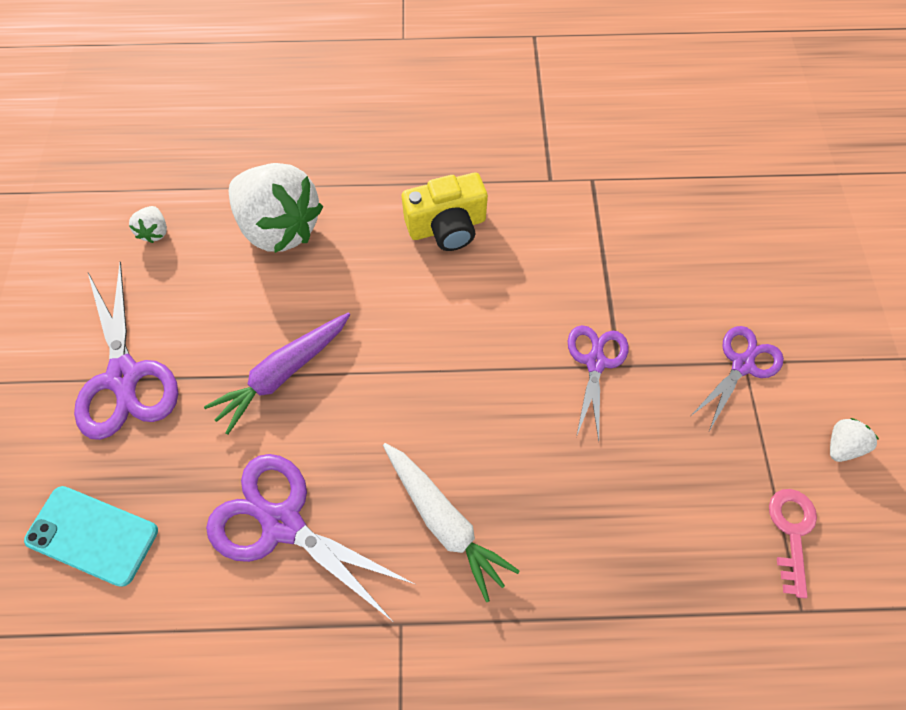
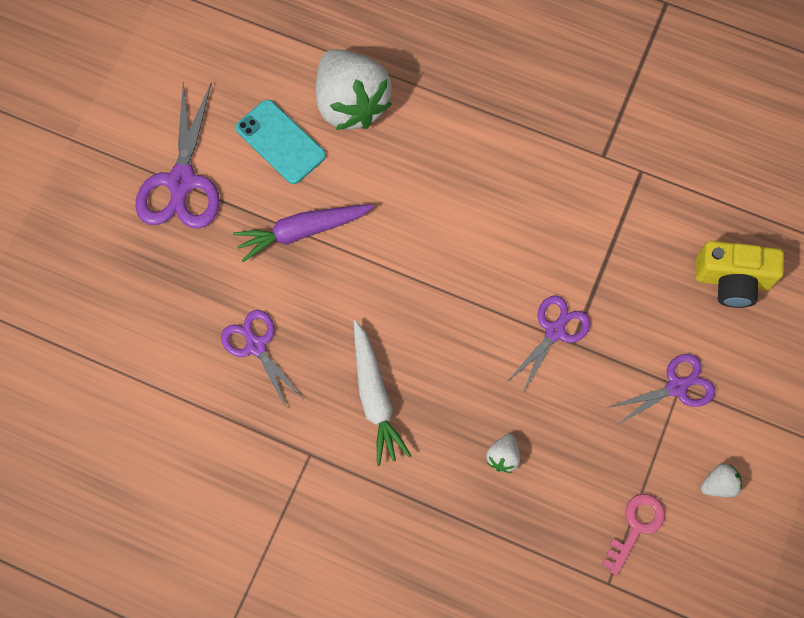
camera: 25 degrees right, 5 degrees up
turquoise phone [24,486,158,587] -> turquoise phone moved to [235,99,326,184]
white strawberry [129,206,167,243] -> white strawberry moved to [486,434,520,473]
purple scissors [206,454,414,621] -> purple scissors [221,310,303,409], size x0.63
yellow camera [402,172,488,251] -> yellow camera moved to [695,241,784,308]

